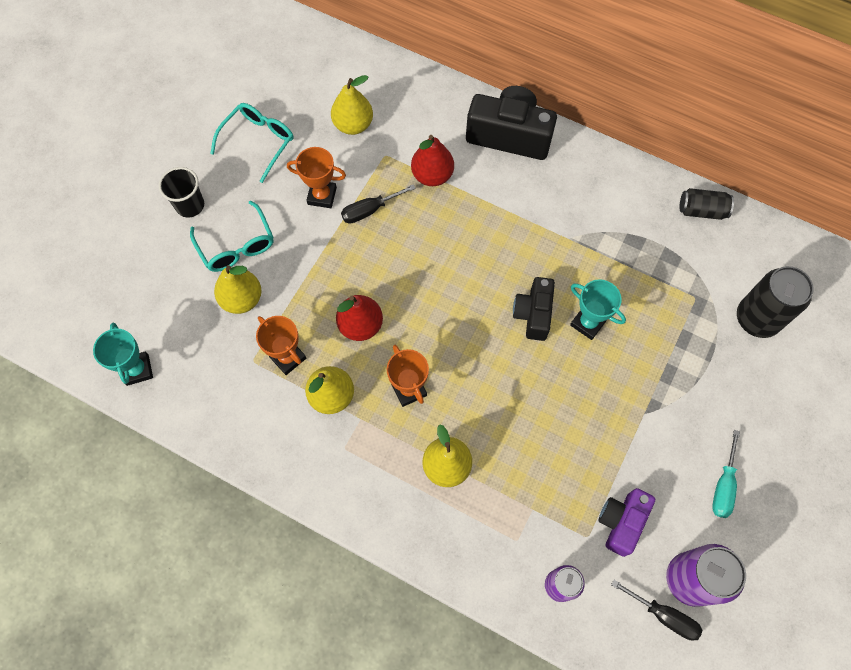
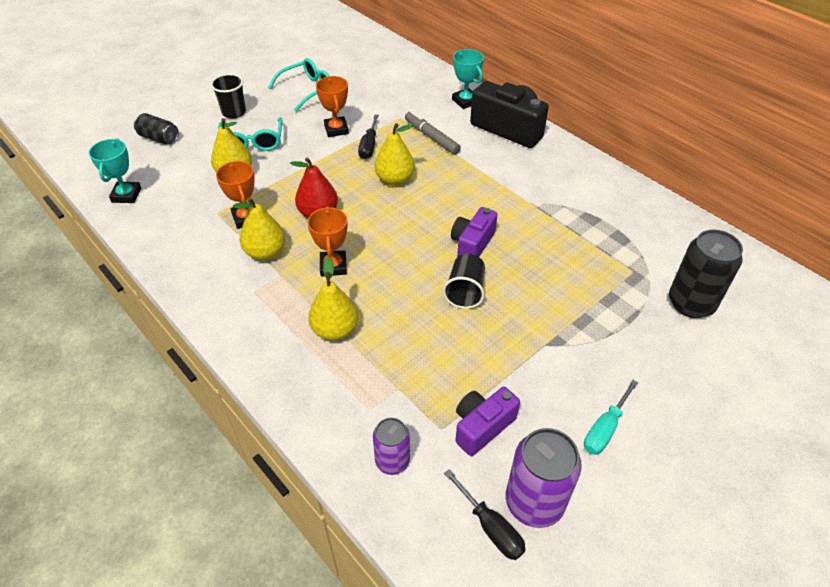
camera: 20 degrees right, 20 degrees down
orange trophy [287,147,346,208] -> orange trophy turned 45 degrees clockwise [316,76,349,137]
yellow pear [331,75,373,135] -> yellow pear moved to [374,123,415,186]
black screwdriver [341,184,416,224] -> black screwdriver turned 75 degrees counterclockwise [358,115,379,159]
red pear [411,135,454,186] -> grey marker [405,111,461,155]
black camera [513,277,555,341] -> purple camera [451,207,498,257]
turquoise trophy [570,279,626,340] -> turquoise trophy moved to [452,49,484,109]
black can [679,188,734,220] -> black can moved to [134,113,179,144]
none -> black cup [443,254,485,309]

